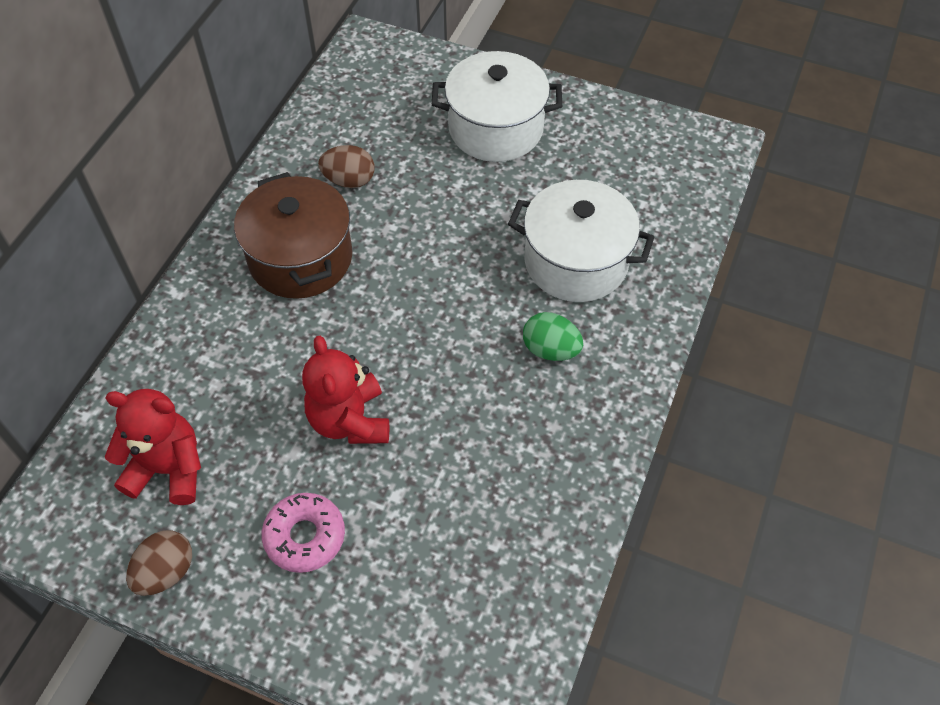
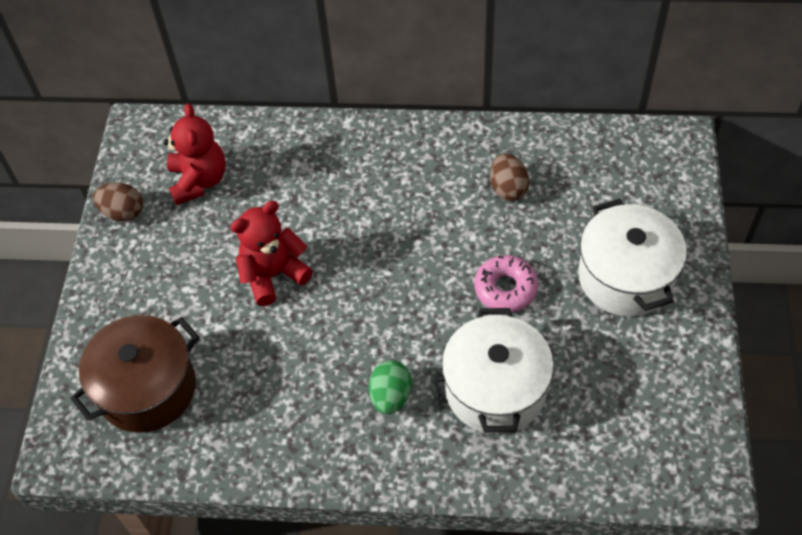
camera: 75 degrees right, 0 degrees up
brown pot [234,172,352,299] -> brown pot moved to [70,315,200,433]
pink donut [262,493,345,573] -> pink donut moved to [474,255,538,312]

